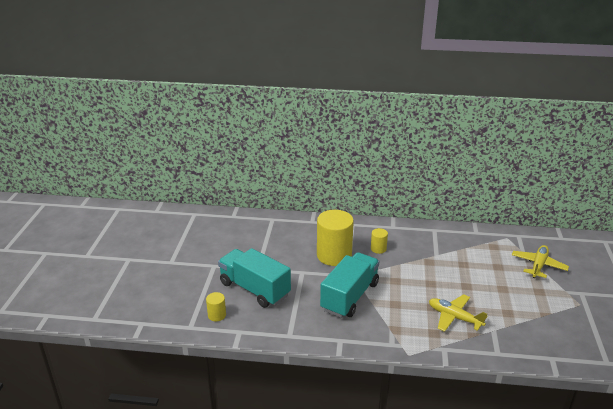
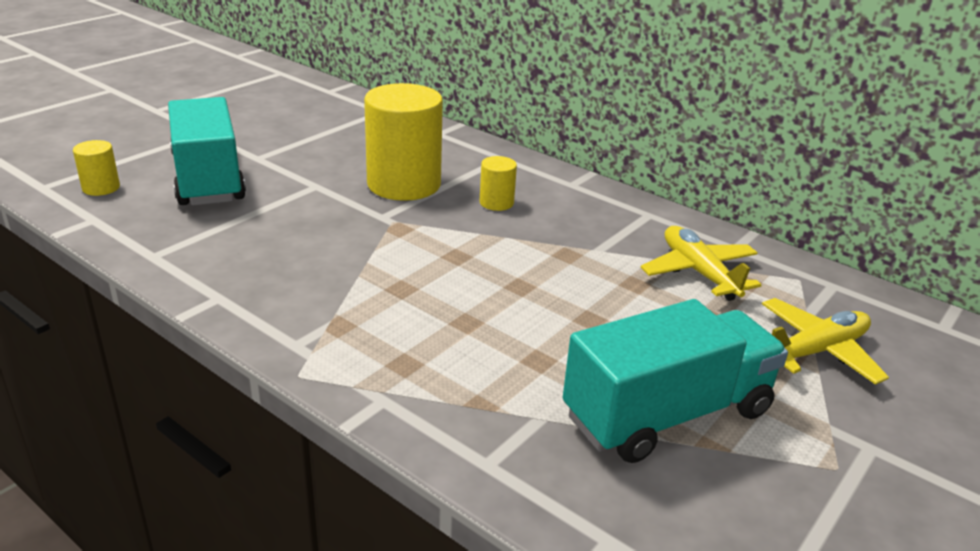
camera: 30 degrees right, 0 degrees up
turquoise truck [320,252,379,318] -> turquoise truck moved to [563,299,788,463]
yellow plane [429,294,488,332] -> yellow plane moved to [640,226,761,301]

